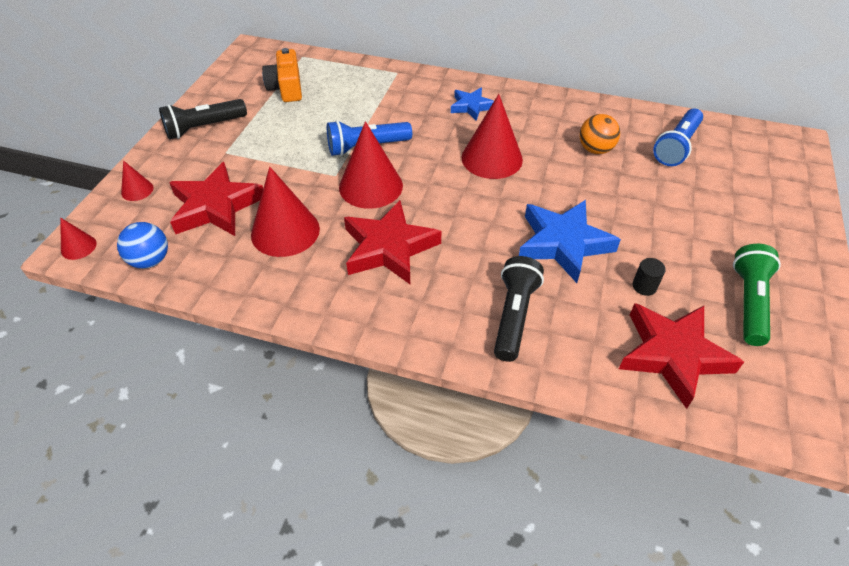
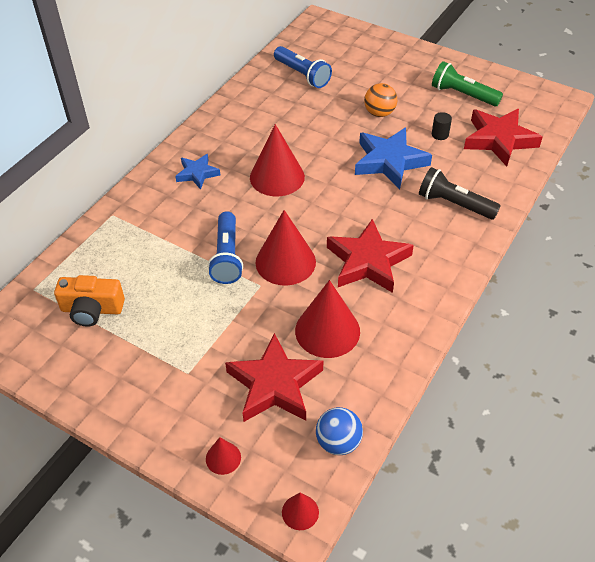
camera: 75 degrees left, 0 degrees up
black flashlight [159,99,247,139] -> none
orange ball [579,114,620,154] -> orange ball moved to [364,83,397,117]

